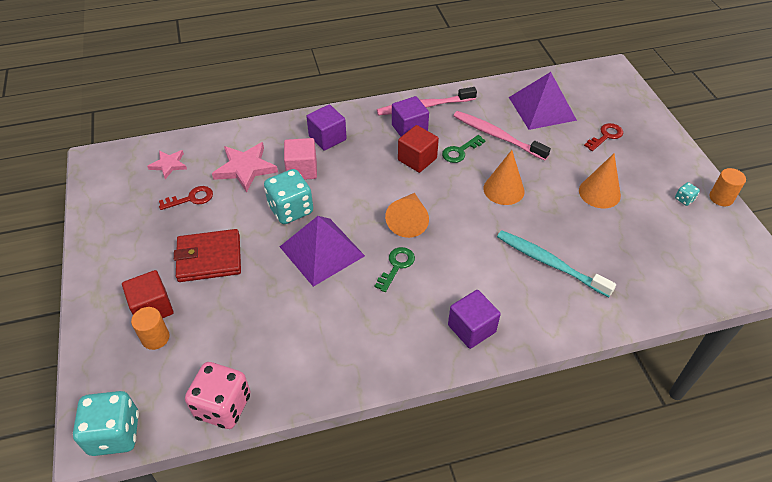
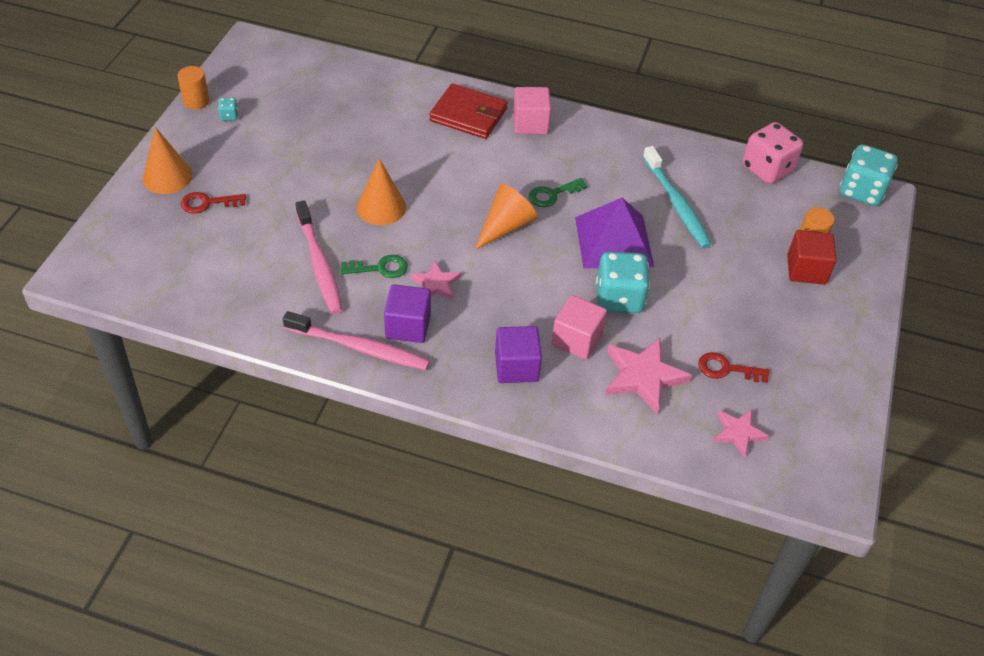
camera: 150 degrees left, 0 degrees up
red wallet [174,229,241,282] -> red wallet moved to [429,83,508,139]
red cube [398,125,439,173] -> pink star [410,261,461,300]
purple cube [448,290,501,349] -> pink cube [513,87,551,134]
turquoise toothbrush [497,230,616,297] -> turquoise toothbrush moved to [643,146,712,248]
purple pyramid [509,72,577,130] -> none
orange cone [579,153,621,208] -> orange cone moved to [143,127,193,194]

